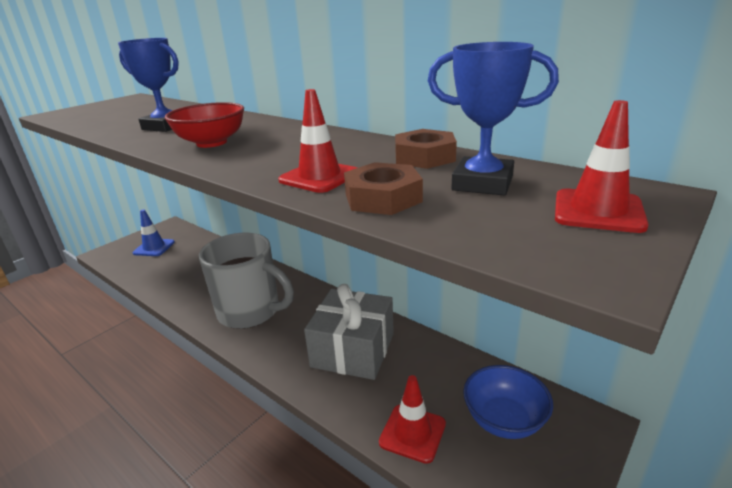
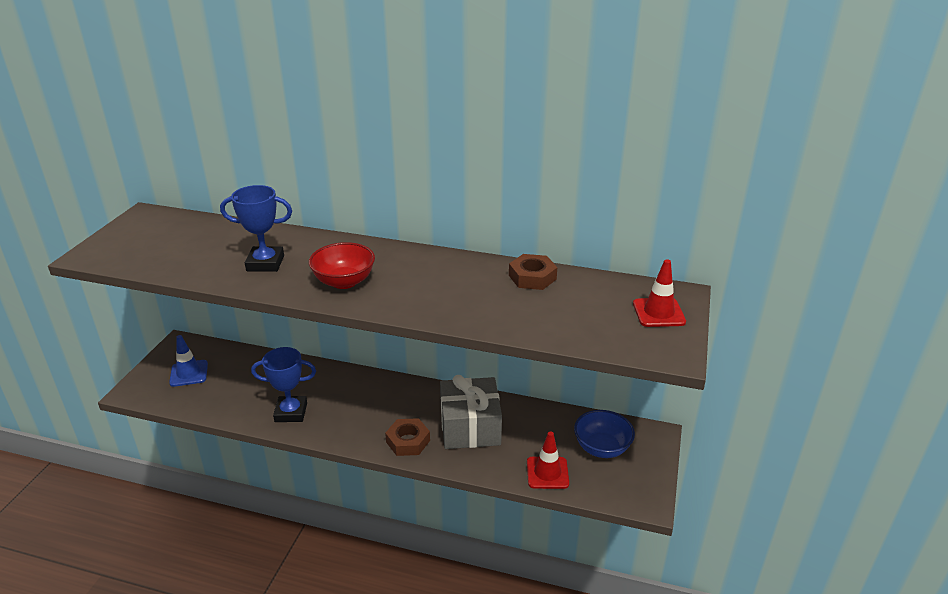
camera: 25 degrees left, 5 degrees up
grey mug [199,233,294,329] -> none
red traffic cone [278,89,357,193] -> none
brown nut [344,162,423,215] -> brown nut moved to [385,418,430,456]
blue trophy [428,42,559,196] -> blue trophy moved to [251,347,316,422]

